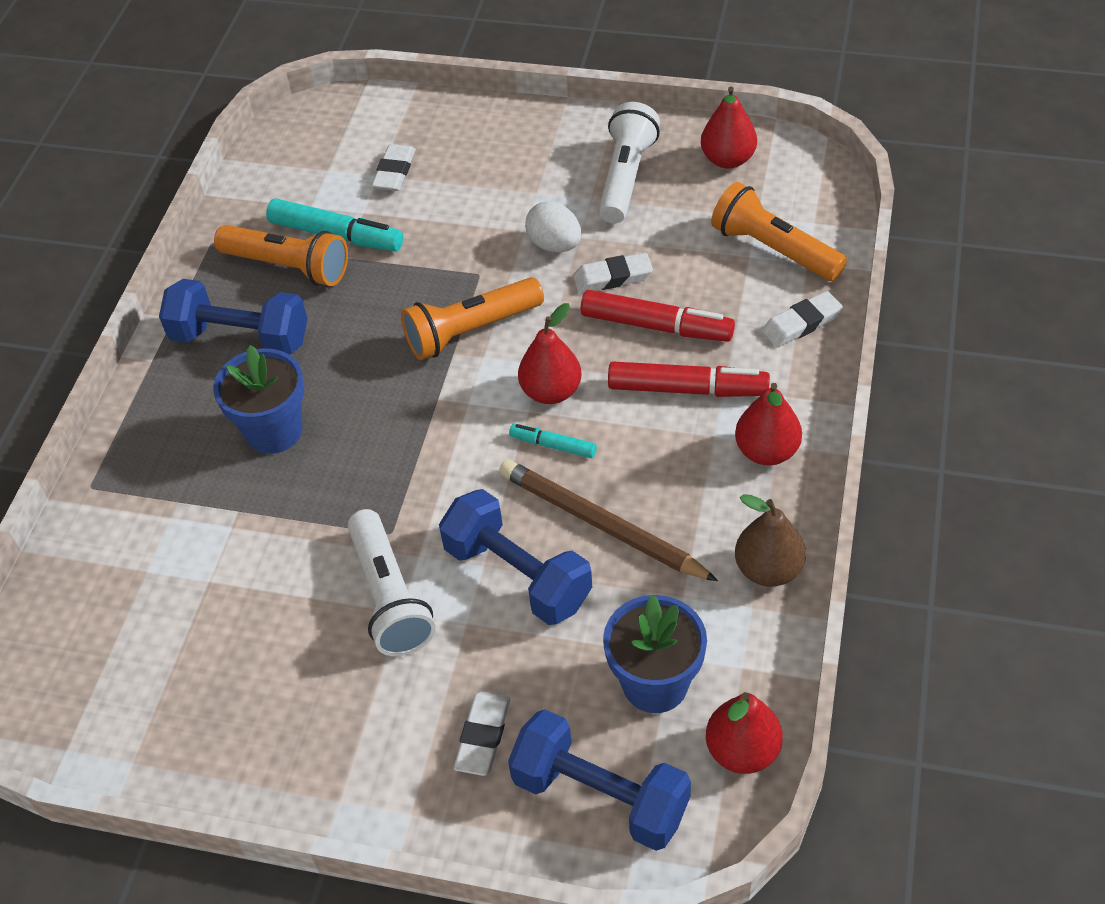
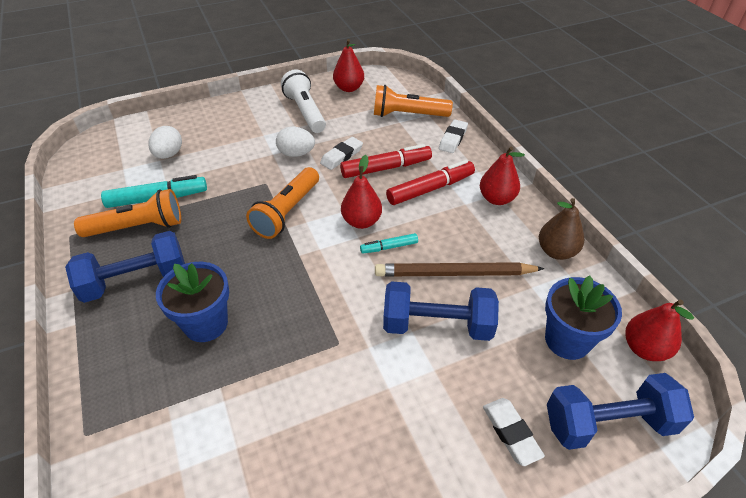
camera: 40 degrees left, 5 degrees down
white flashlight [348,509,436,656] -> none
white eraser [372,144,416,191] -> white egg [148,126,182,159]

